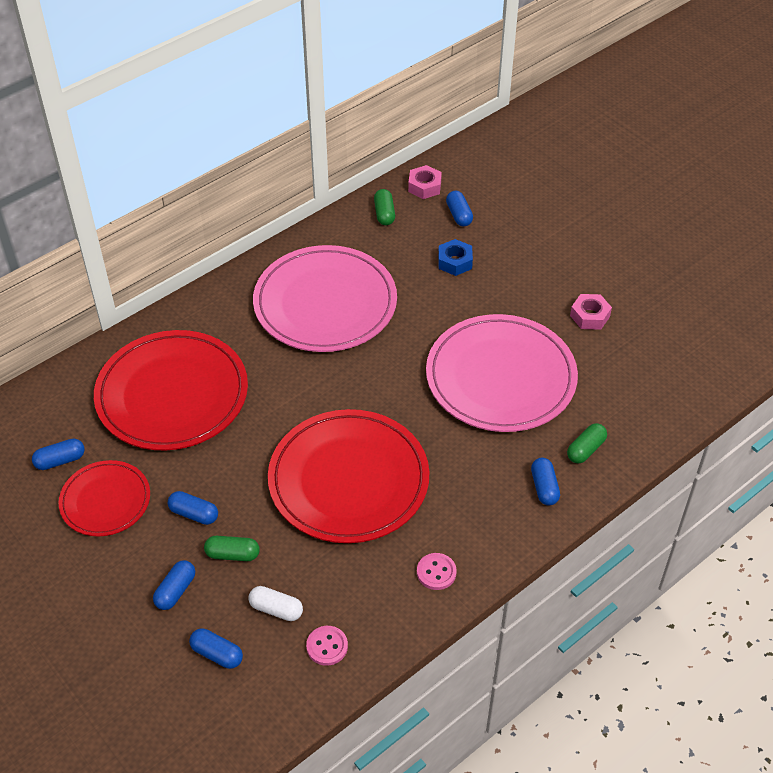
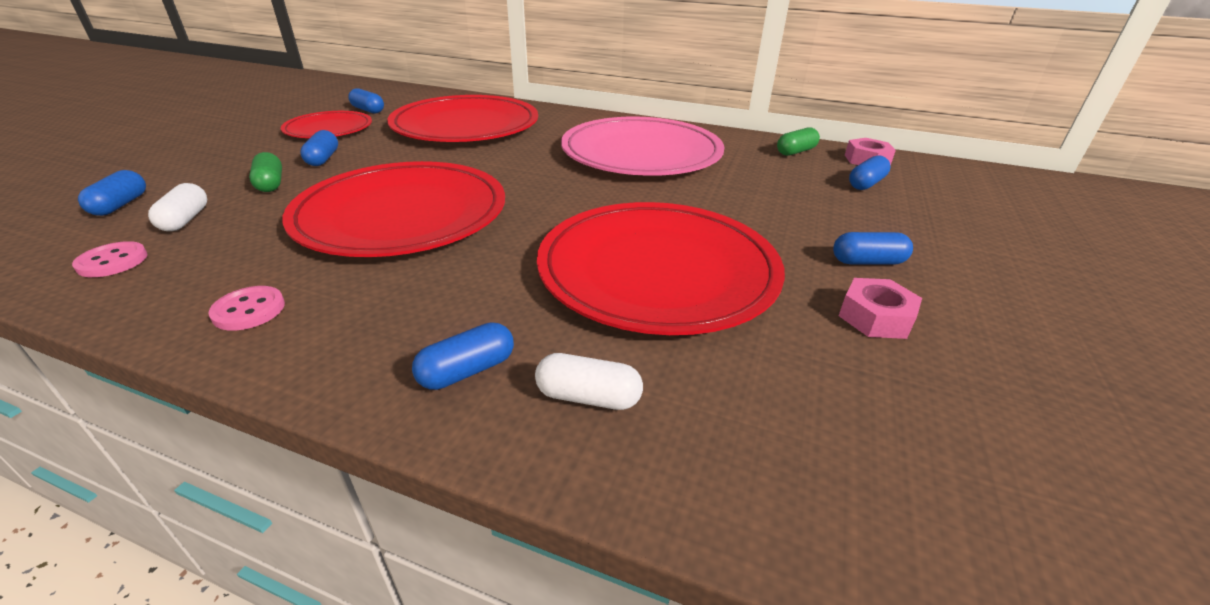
camera: 60 degrees right, 15 degrees down
blue capsule [153,560,195,610] -> blue capsule moved to [833,232,913,265]
pink plate [426,314,578,432] -> red plate [537,202,785,335]
blue nut [438,239,473,276] -> none
green capsule [567,423,607,463] -> white capsule [535,353,643,410]

